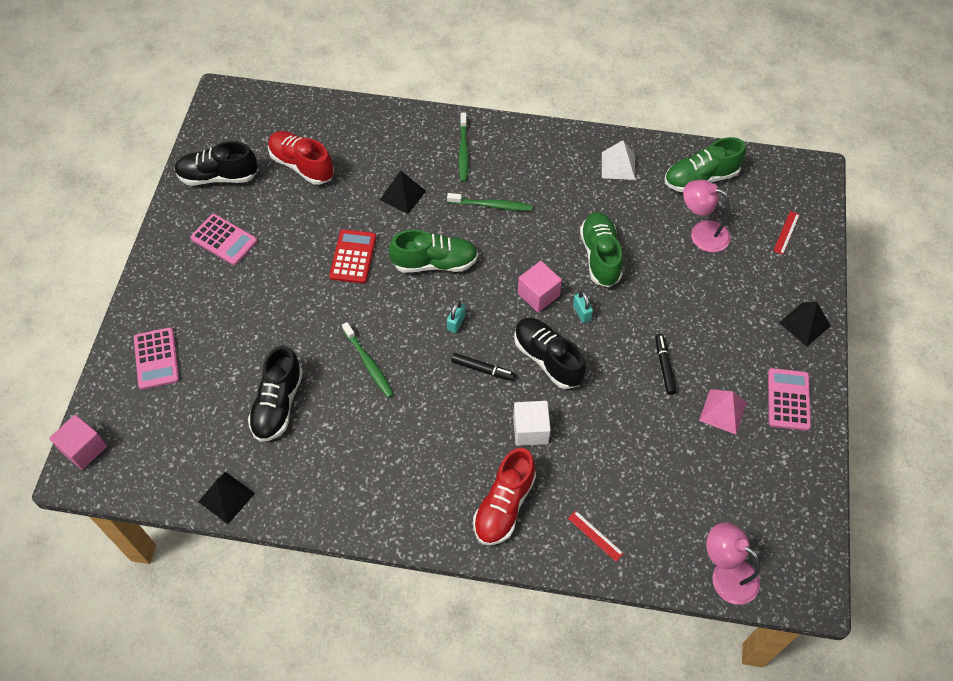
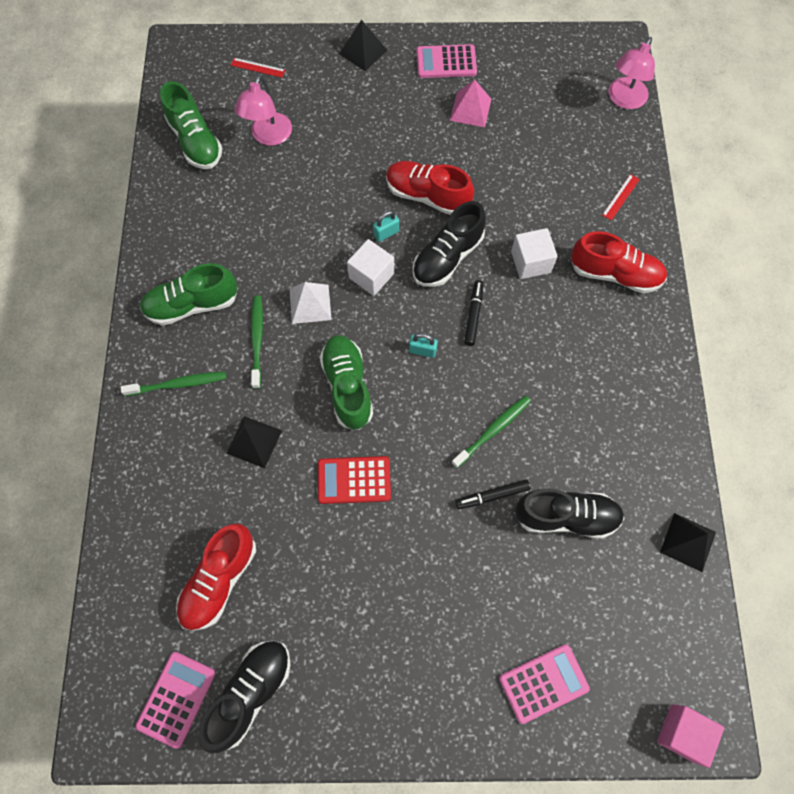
camera: 100 degrees left, 10 degrees up
black shoe [175,141,258,185] -> black shoe turned 135 degrees counterclockwise [198,641,291,754]
pink calculator [190,214,257,265] -> pink calculator moved to [135,652,216,749]
pink cube [518,261,562,312] -> white cube [347,239,394,296]
green shoe [580,212,623,288] -> green shoe moved to [140,263,238,326]
white pyramid [602,140,635,180] -> white pyramid moved to [290,282,332,324]
black marker [655,334,677,395] -> black marker moved to [455,479,530,509]
none -> red shoe [386,161,474,215]

